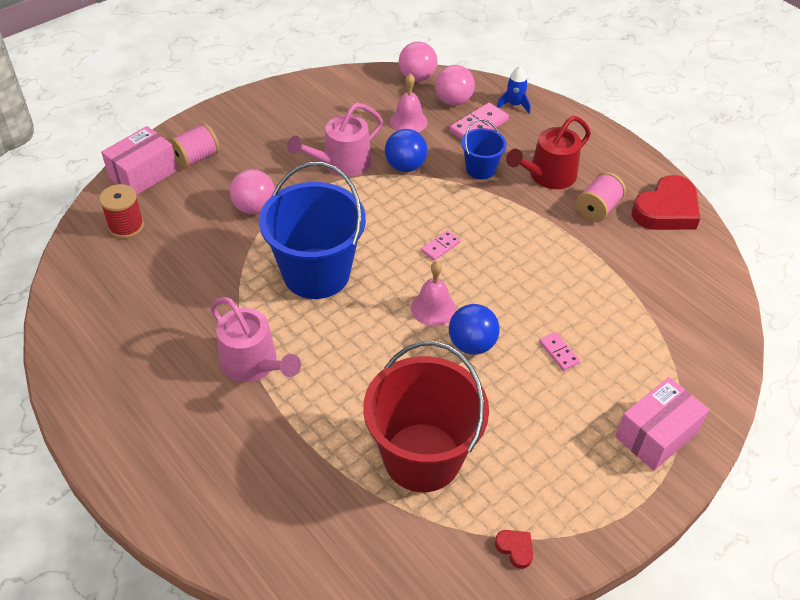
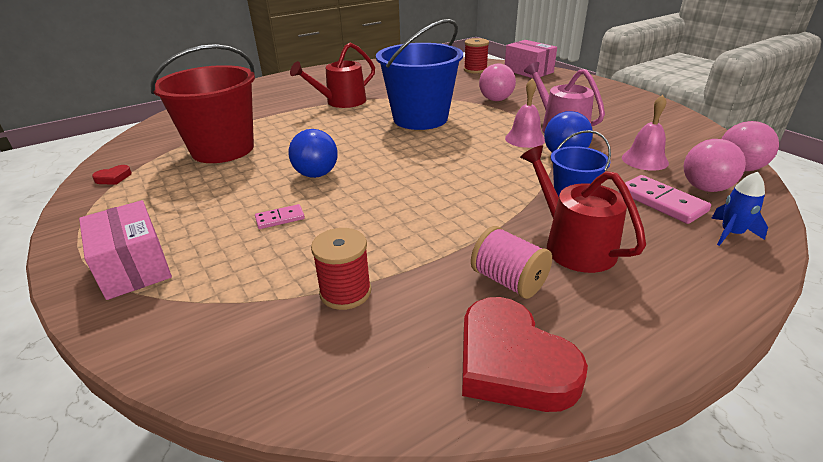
camera: 100 degrees right, 15 degrees down
pink spool [168,123,220,169] -> none
pink watering can [210,297,301,382] -> red watering can [290,43,375,108]
pink bell [411,261,456,326] -> pink bell moved to [505,79,545,148]
pink domino [421,230,461,261] -> none
none -> red spool [311,228,371,310]

